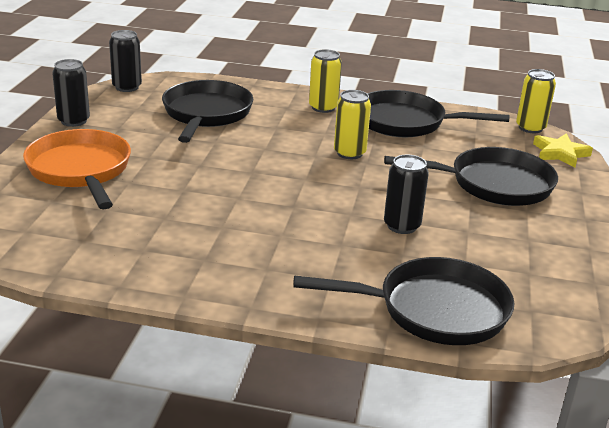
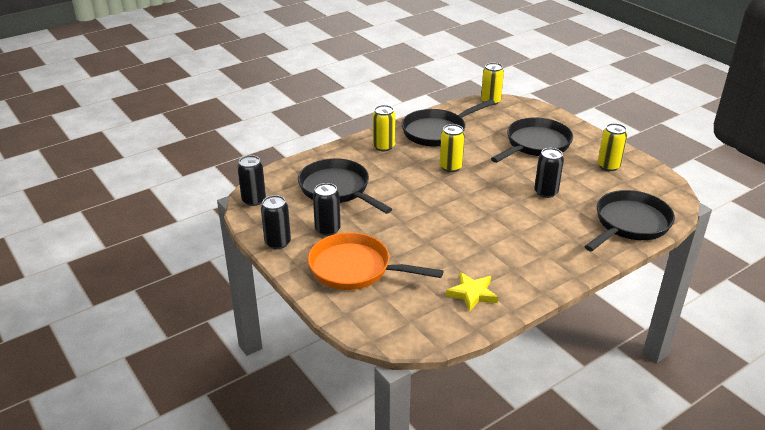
camera: 45 degrees left, 5 degrees up
yellow star [533,133,593,168] -> yellow star moved to [446,272,498,312]
none -> black can [313,183,341,236]
none -> yellow can [598,123,627,171]

